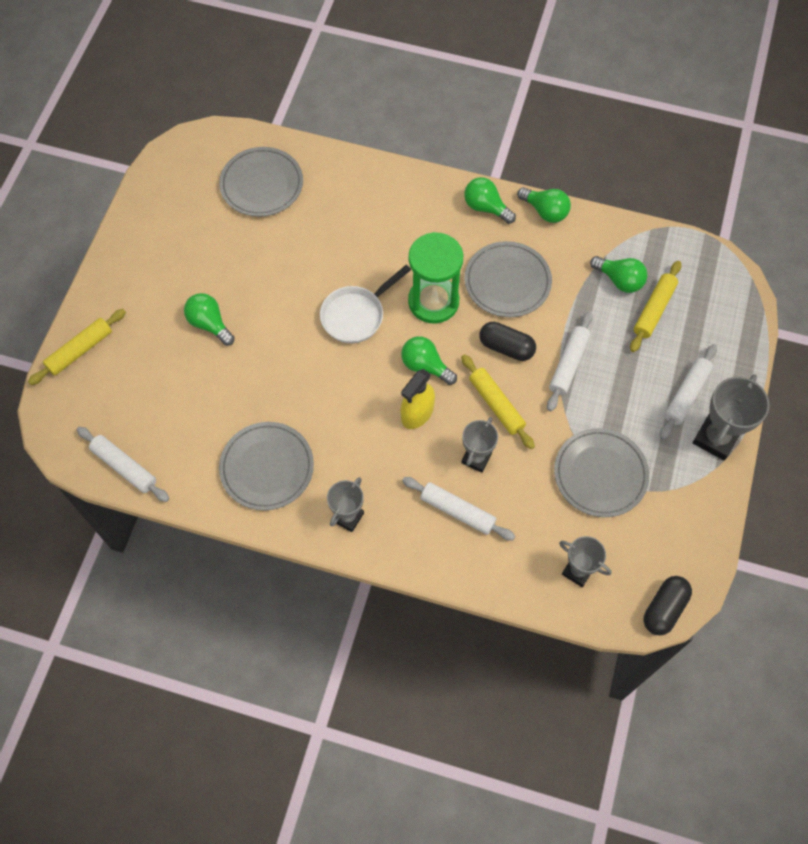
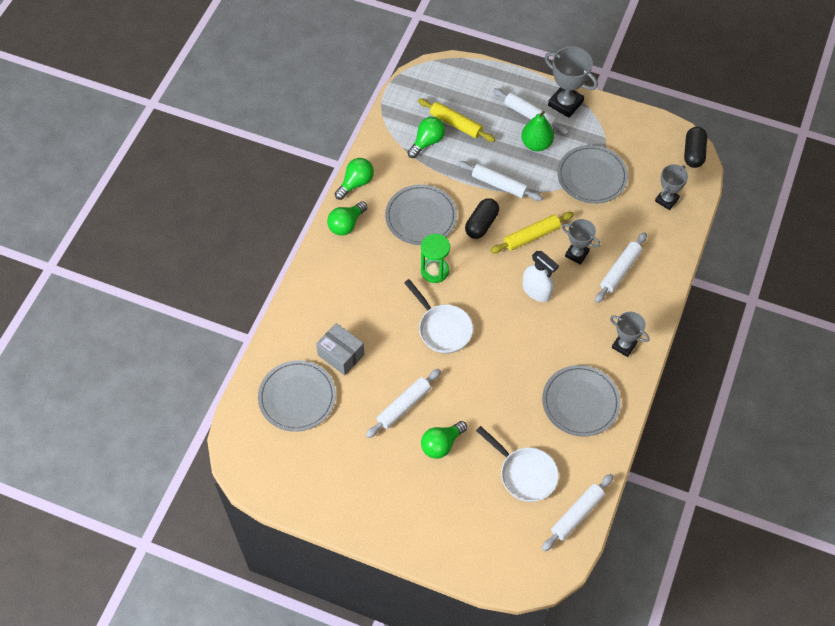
camera: 85 degrees left, 5 degrees down
yellow rolling pin [28,309,126,385] -> none
green light bulb [401,336,457,385] -> none
yellow spray bottle [401,369,435,429] -> white spray bottle [523,251,559,302]
green hourglass [408,232,463,324] -> green hourglass [421,234,450,283], size x0.67
black capsule [644,576,692,636] -> black capsule turned 60 degrees clockwise [684,127,707,168]
none -> grey box [316,323,365,375]
none -> white rolling pin [366,369,441,438]
none -> white pan [476,426,559,502]
none -> green pear [521,111,554,151]

